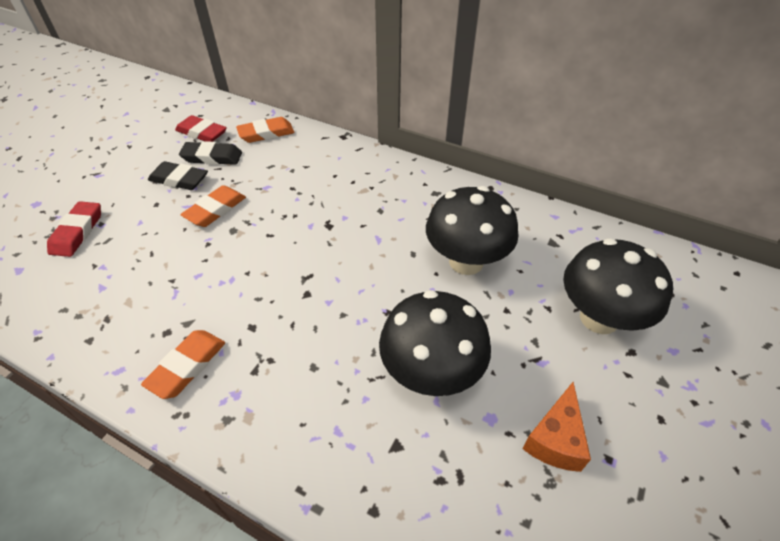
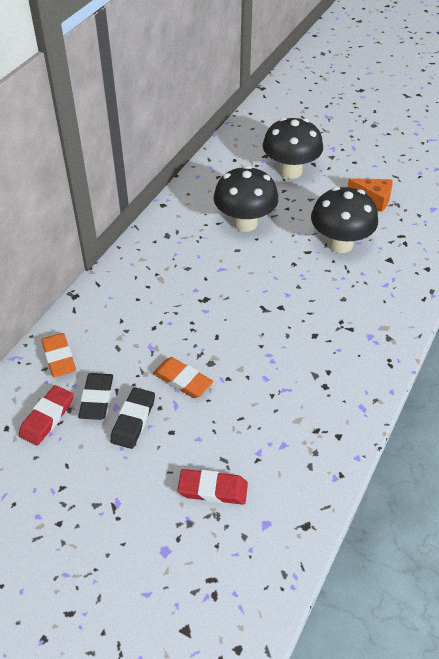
camera: 90 degrees left, 0 degrees up
orange eraser [141,330,225,399] -> none

